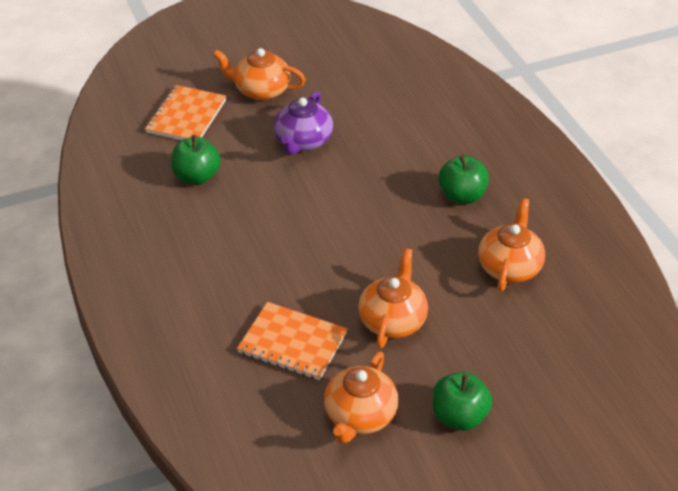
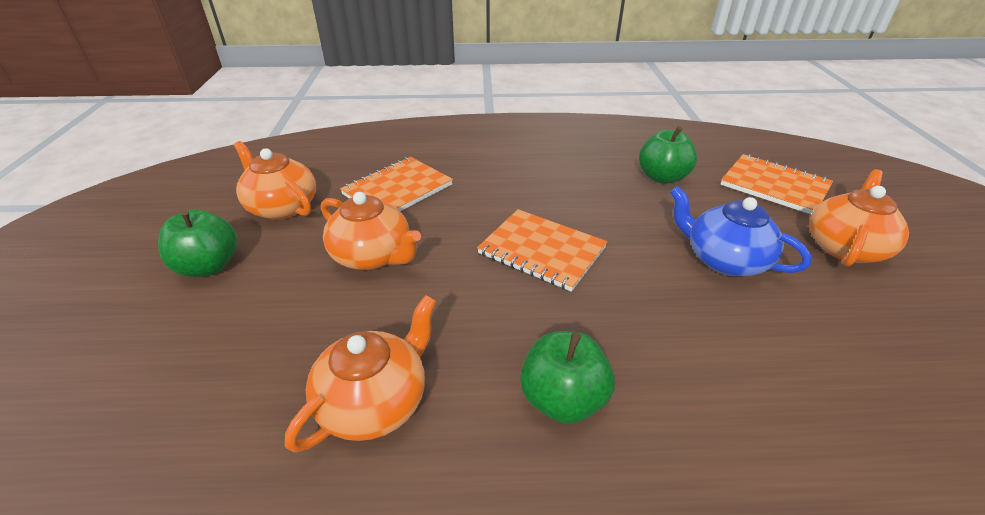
camera: 110 degrees right, 5 degrees down
purple teapot [274,91,333,155] -> blue teapot [670,186,812,276]
orange teapot [478,198,545,292] -> orange teapot turned 90 degrees counterclockwise [285,295,437,452]
none -> orange notebook [477,209,607,292]

